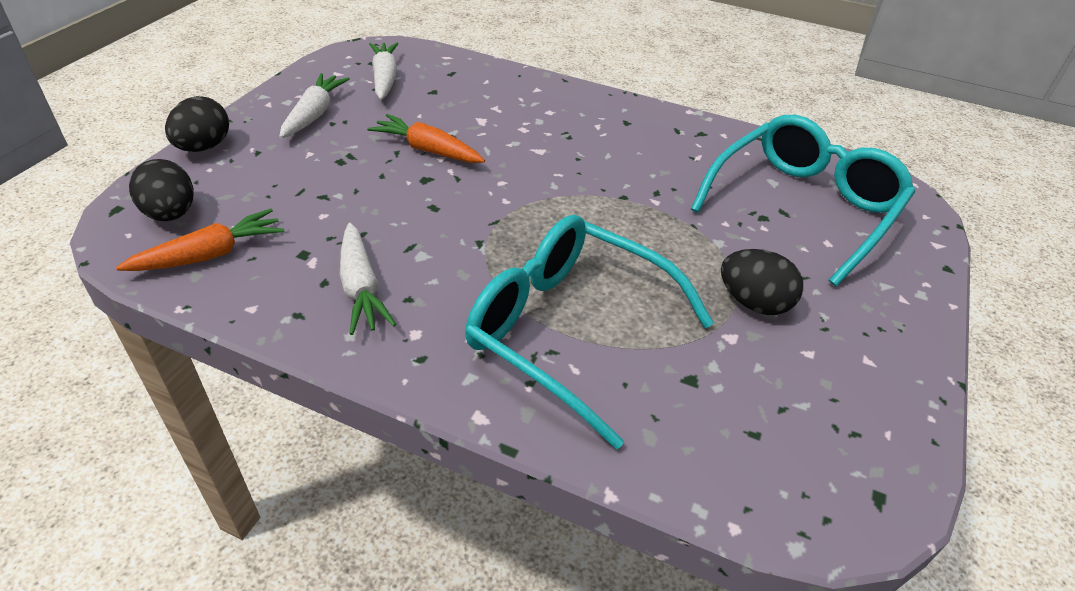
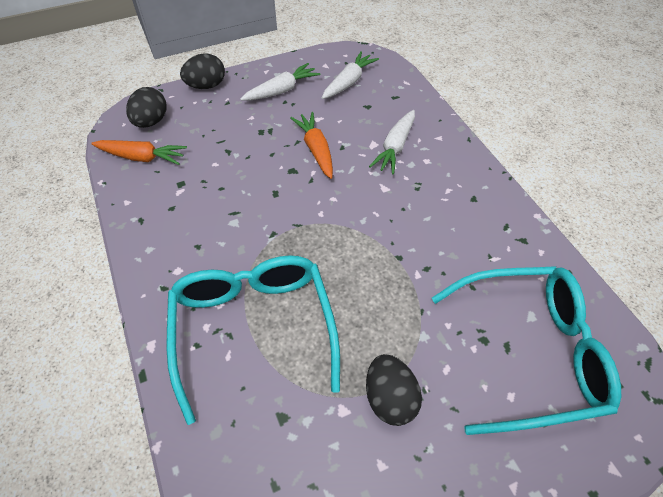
camera: 45 degrees right, 10 degrees up
white carrot [340,223,396,335] -> white carrot moved to [369,110,415,175]

